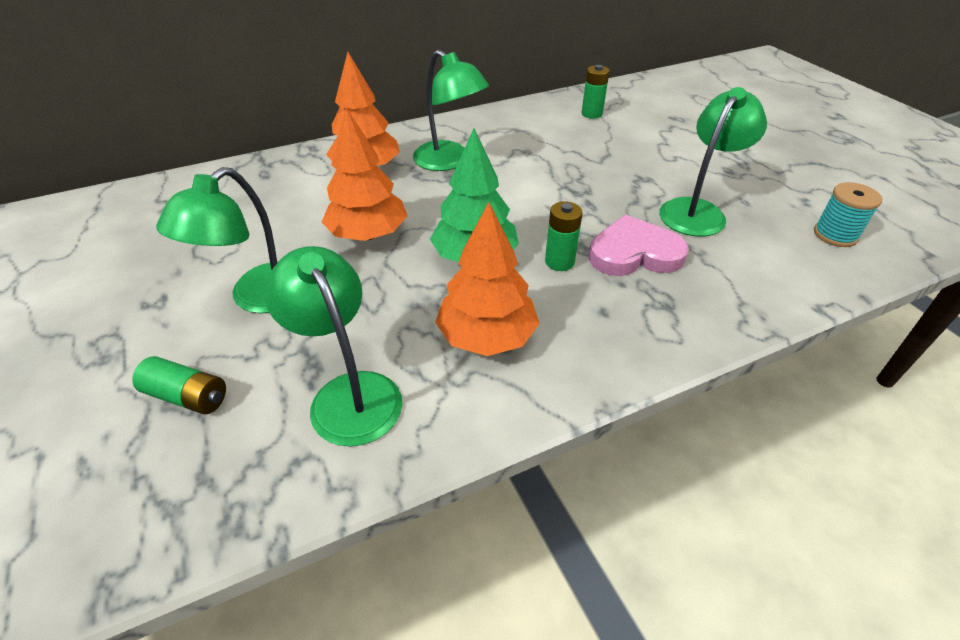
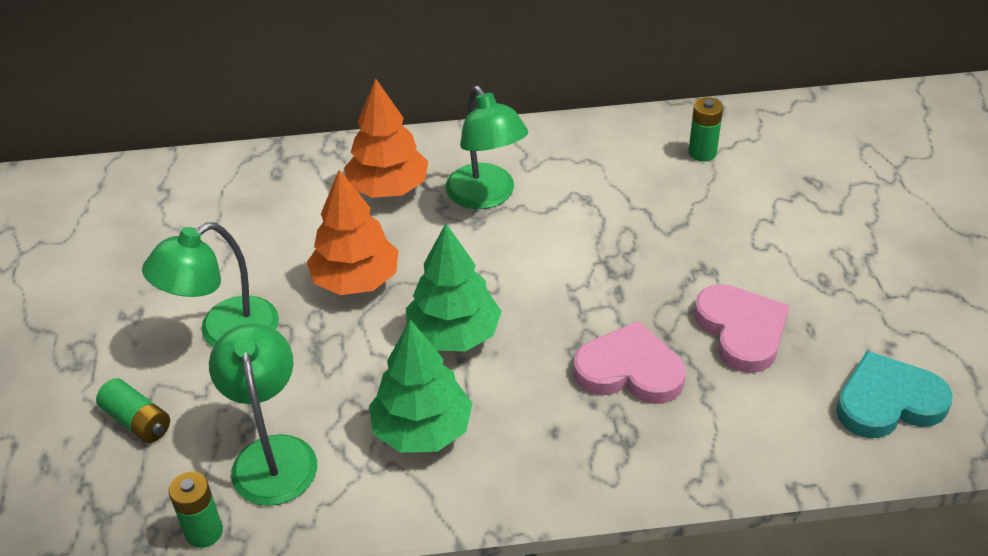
camera: 20 degrees right, 0 degrees up
orange tree [435,202,540,356] -> green tree [369,320,473,453]
green battery [545,201,583,271] -> green battery moved to [169,472,223,548]
green lamp [659,87,767,236] -> pink heart [694,284,789,373]
turquoise spool [814,182,882,247] -> turquoise heart [836,351,953,438]

